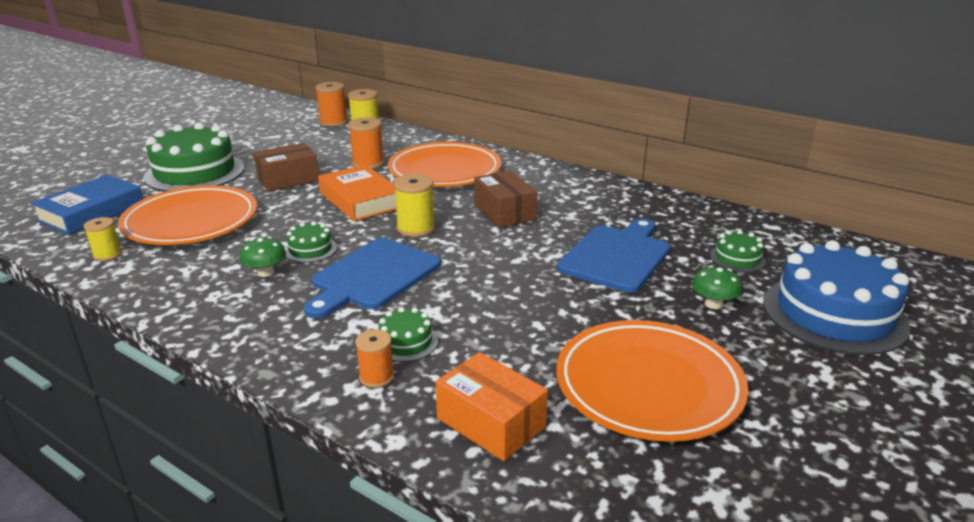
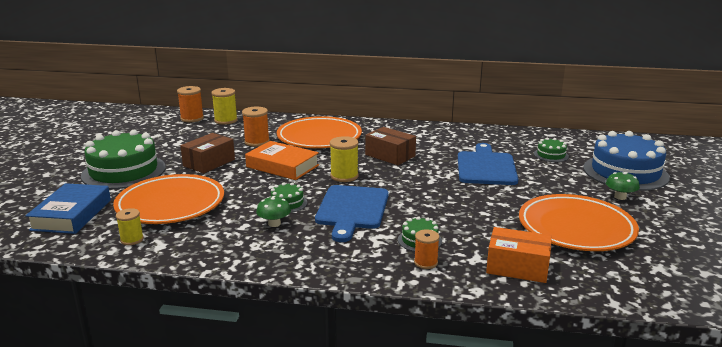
camera: 25 degrees left, 5 degrees down
green mushroom [692,265,742,309] -> green mushroom moved to [606,172,640,200]

